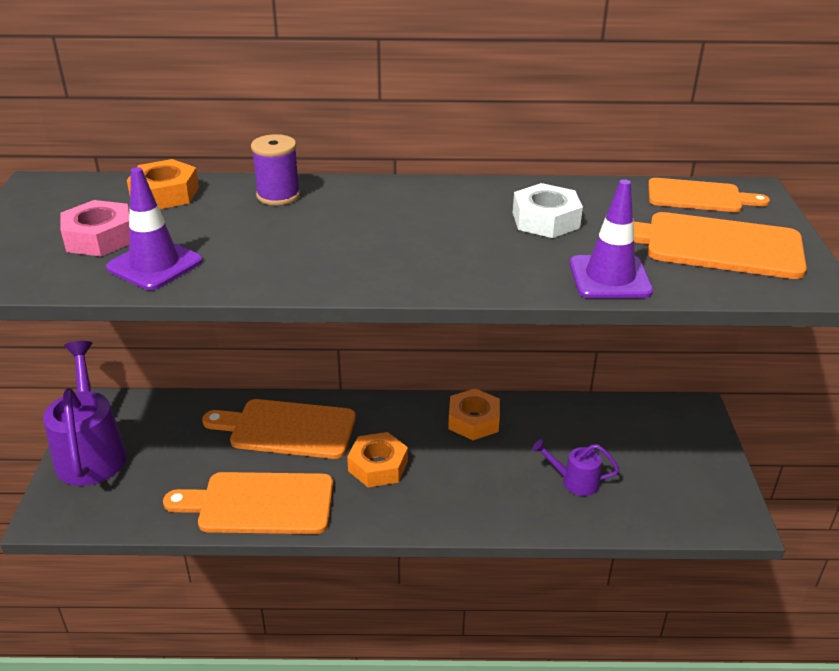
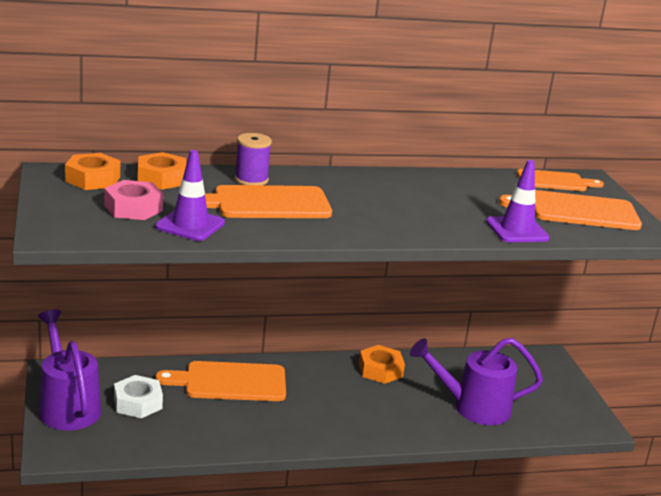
camera: 15 degrees left, 10 degrees down
orange cutting board [163,472,333,534] -> orange cutting board moved to [205,185,332,218]
orange nut [347,432,408,487] -> orange nut moved to [65,153,120,190]
white nut [513,183,583,238] -> white nut moved to [114,375,163,418]
purple watering can [532,439,619,496] -> purple watering can [410,338,543,425], size x1.96

